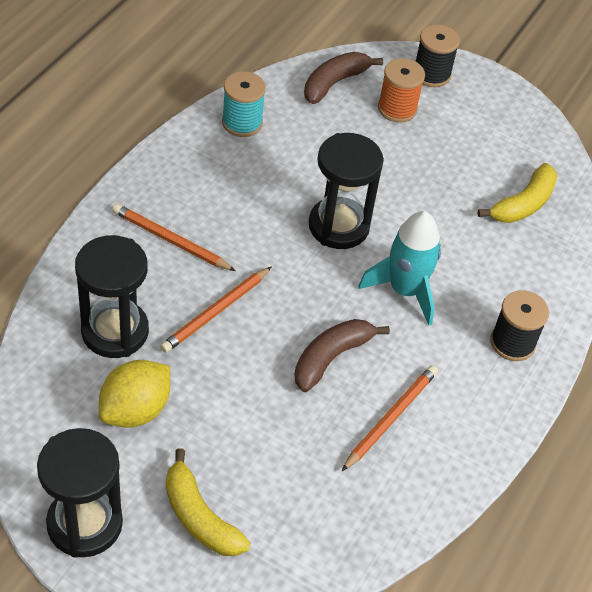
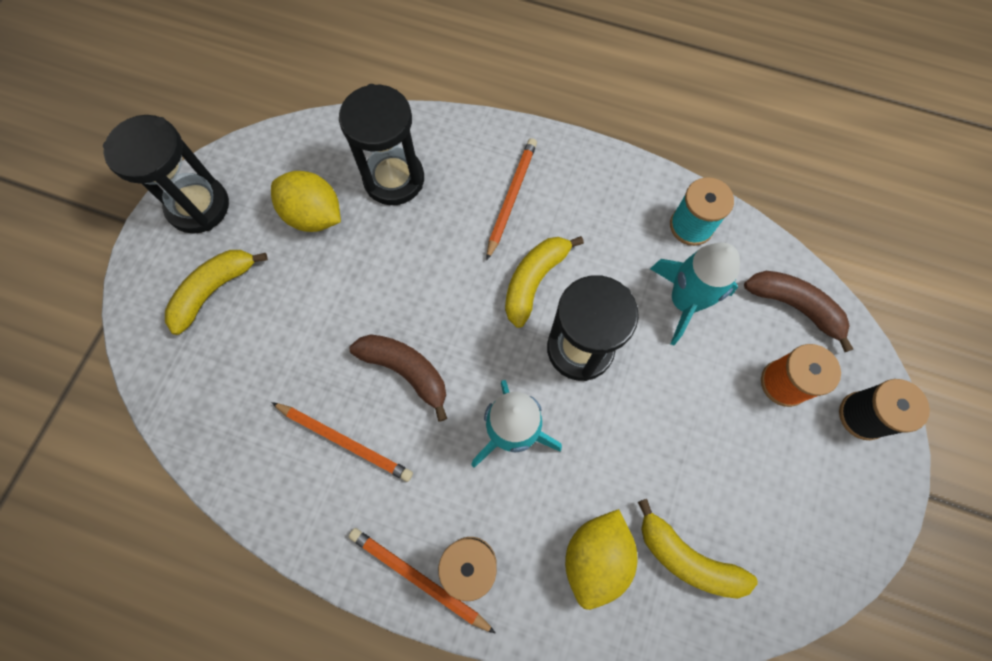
camera: 85 degrees right, 20 degrees up
orange pencil [160,266,272,353] -> orange pencil moved to [349,528,496,634]
none -> yellow banana [505,236,584,328]
none -> yellow lemon [565,509,637,610]
none -> turquoise rocket [650,243,740,345]

